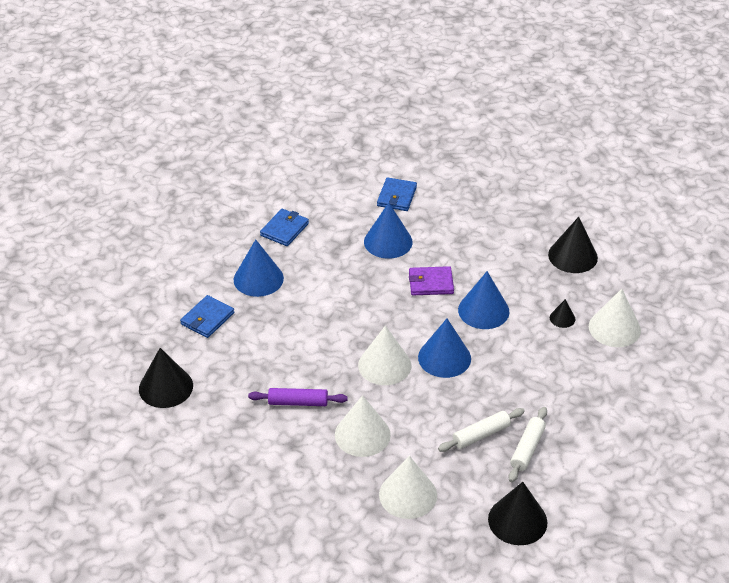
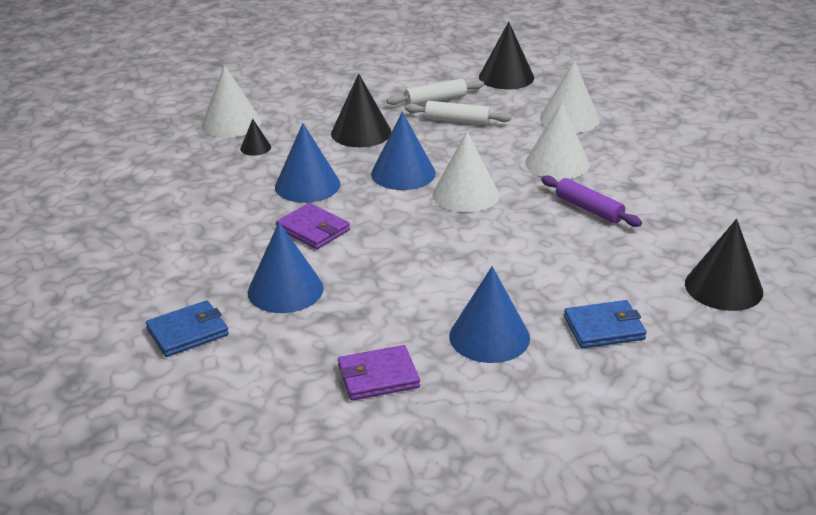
camera: 135 degrees left, 10 degrees down
blue wallet [260,209,309,246] -> purple wallet [338,345,420,401]
black cone [548,217,598,273] -> black cone moved to [331,73,391,147]

